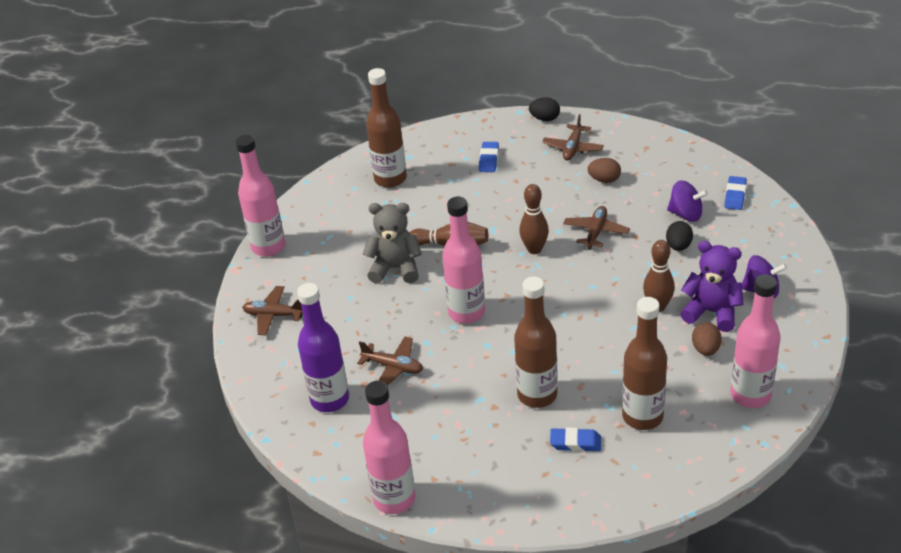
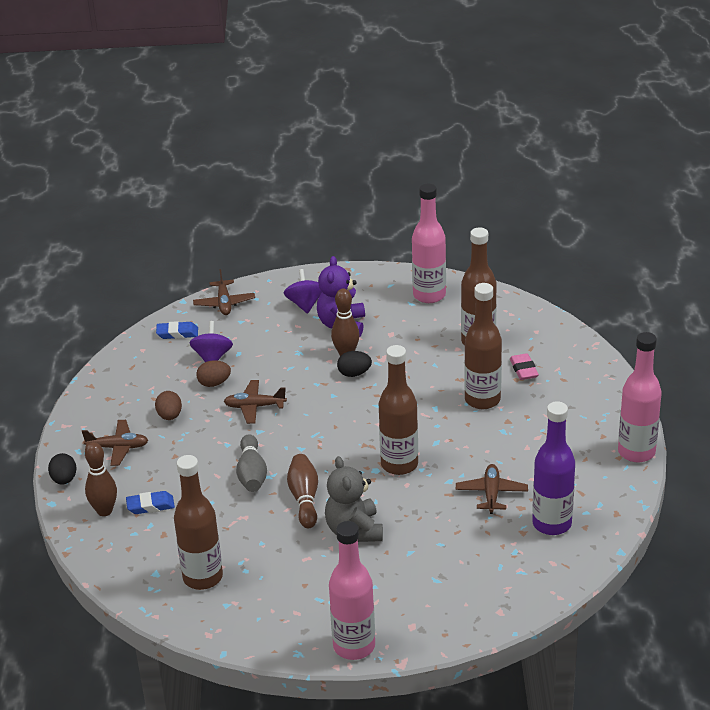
camera: 110 degrees left, 5 degrees down
brown plane [242,286,303,335] -> brown plane moved to [193,269,255,315]
pink bottle [442,197,485,324] -> brown bottle [379,345,418,475]
brown bowling pin [519,184,549,254] -> brown bowling pin moved to [85,442,117,516]
blue eraser [550,427,601,452] -> pink eraser [510,353,539,380]
black egg [666,221,693,251] -> black egg moved to [337,351,372,377]
brown egg [692,322,722,356] -> brown egg moved to [196,360,231,387]
none -> grey bowling pin [236,434,267,492]

